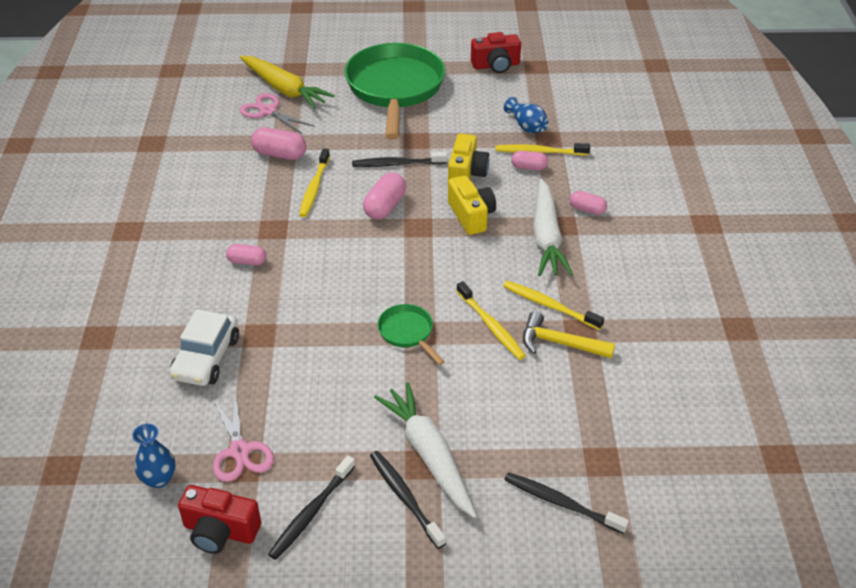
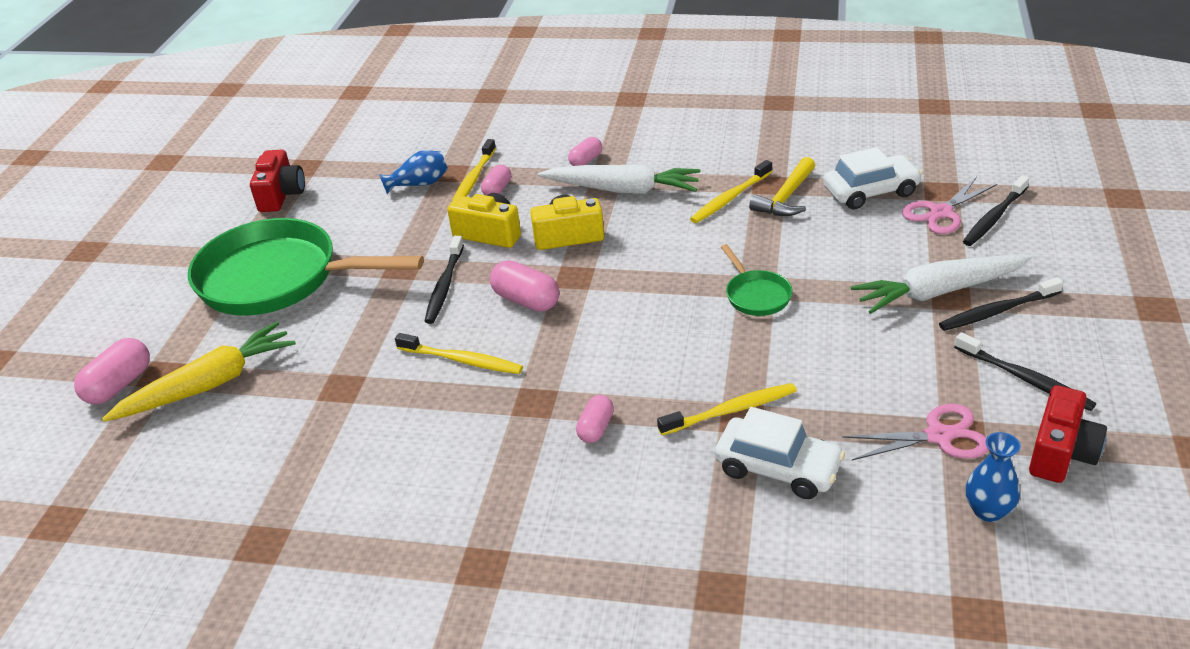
camera: 75 degrees left, 5 degrees down
pink scissors [239,93,315,134] -> pink scissors moved to [902,177,997,234]
pink capsule [251,127,306,160] -> pink capsule moved to [74,338,150,404]
green pan [377,304,445,365] -> green pan turned 90 degrees counterclockwise [721,244,793,316]
yellow toothbrush [457,281,526,360] -> yellow toothbrush moved to [657,383,797,435]
none -> white car [823,147,923,209]

